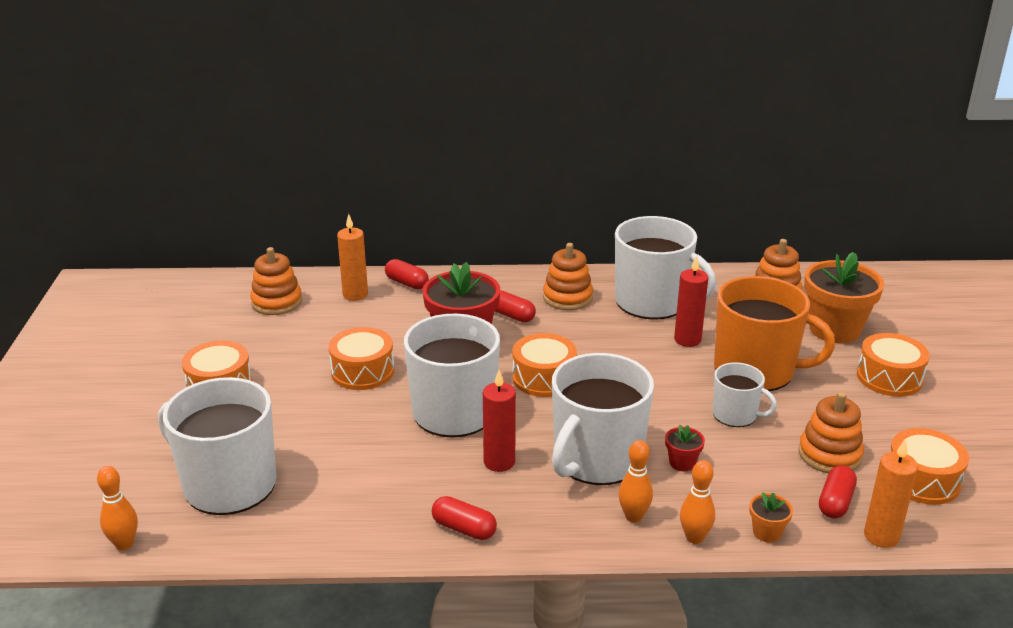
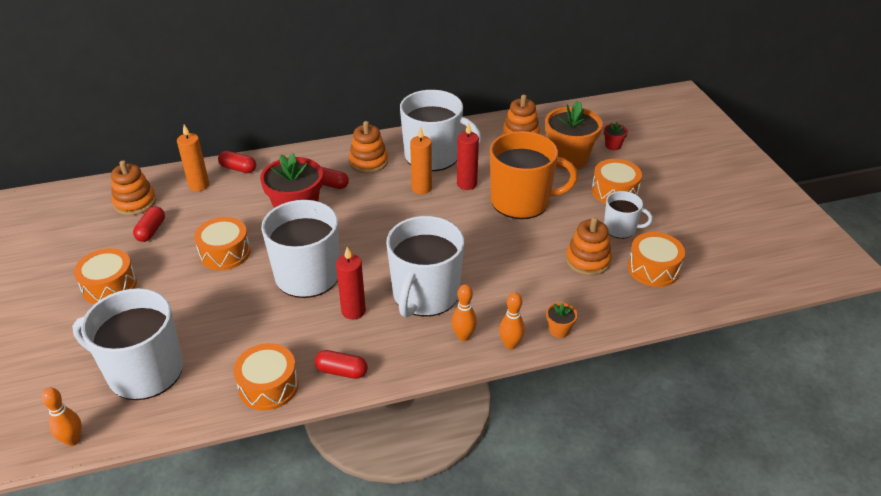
camera: 15 degrees left, 10 degrees up
orange drum [512,333,577,397] -> orange drum moved to [233,343,299,411]
red flower pot [665,425,705,471] -> red flower pot moved to [604,122,628,150]
white mug [713,362,777,427] -> white mug moved to [604,191,653,239]
red capsule [819,465,857,519] -> red capsule moved to [133,206,165,242]
orange candle [864,439,918,548] -> orange candle moved to [410,127,432,194]

